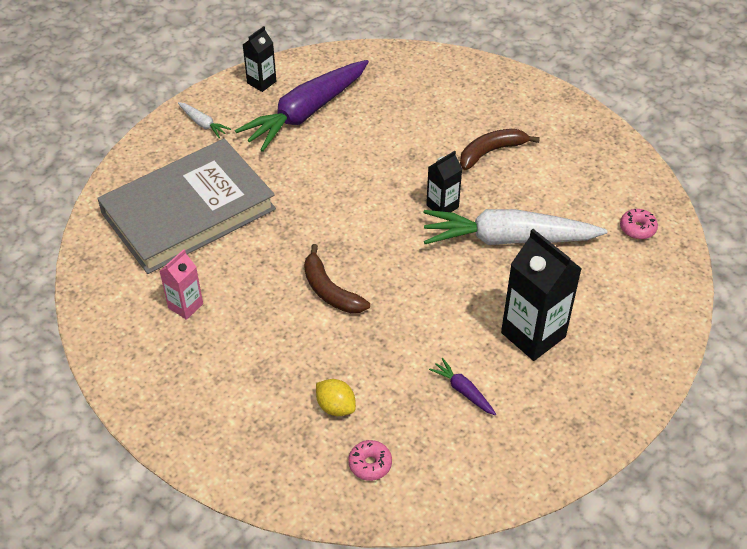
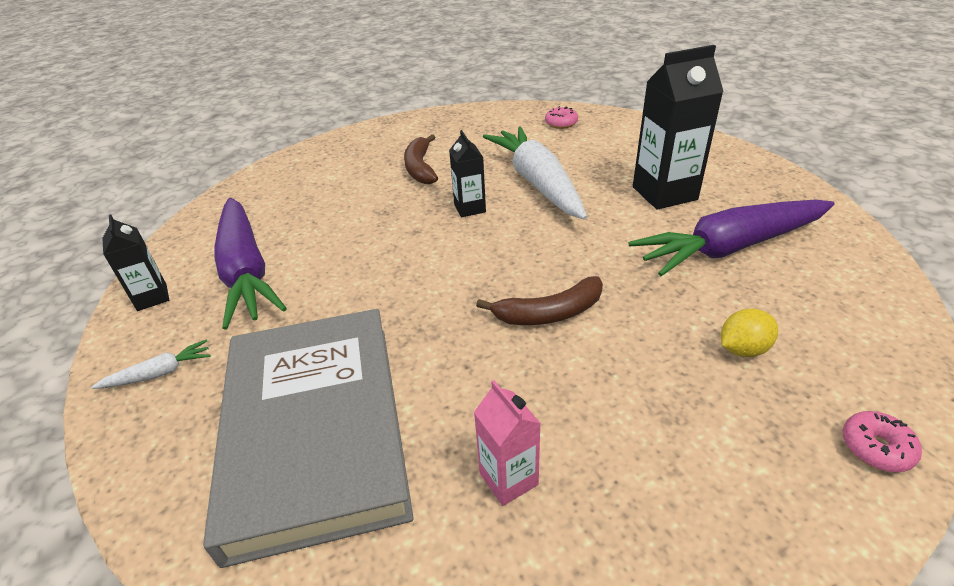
camera: 65 degrees left, 10 degrees down
pink donut [348,440,392,481] -> pink donut moved to [843,411,922,472]
white carrot [423,209,607,245] -> white carrot turned 135 degrees clockwise [483,127,587,220]
purple carrot [429,358,496,415] -> purple carrot [629,200,835,276], size x2.43

